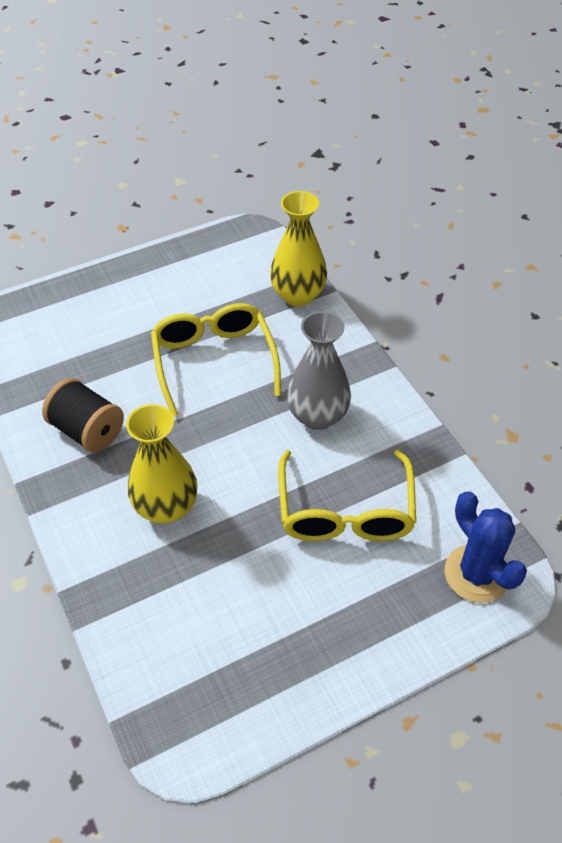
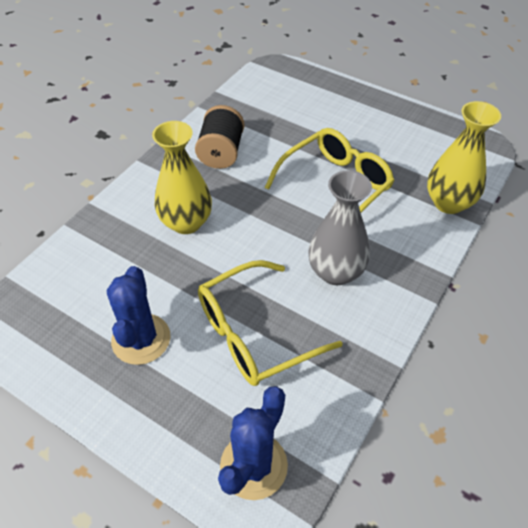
camera: 60 degrees right, 0 degrees up
none -> blue cactus [107,266,171,365]

